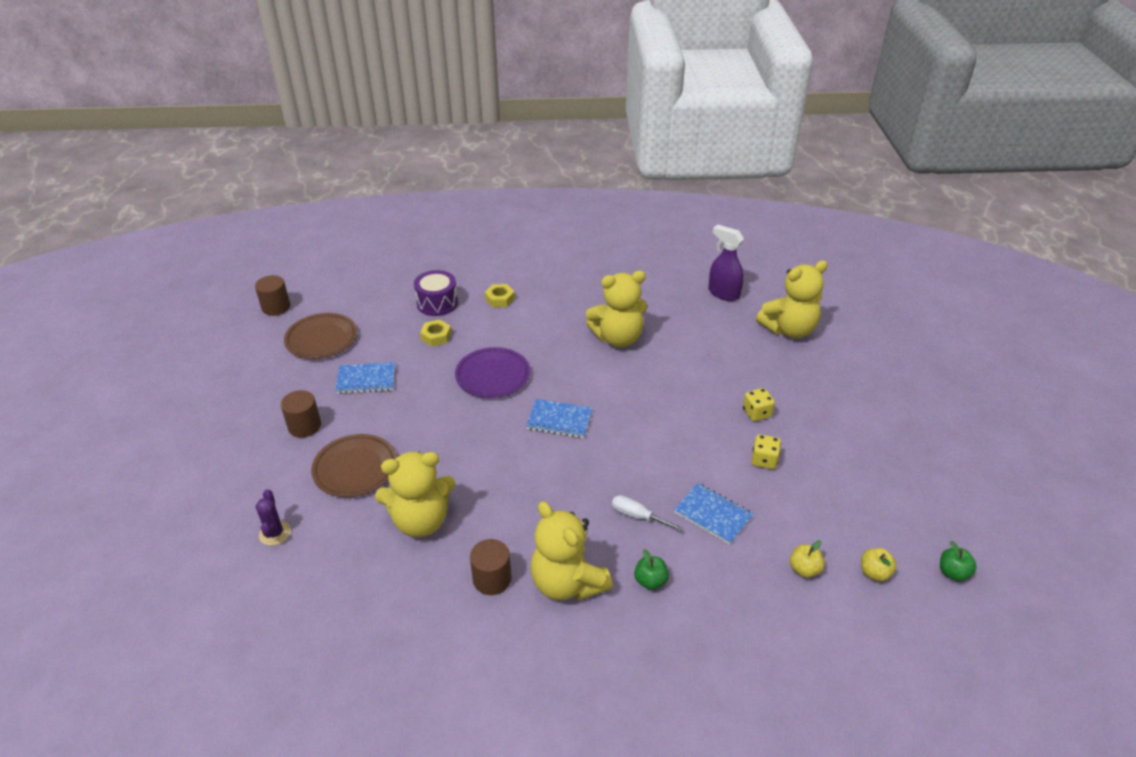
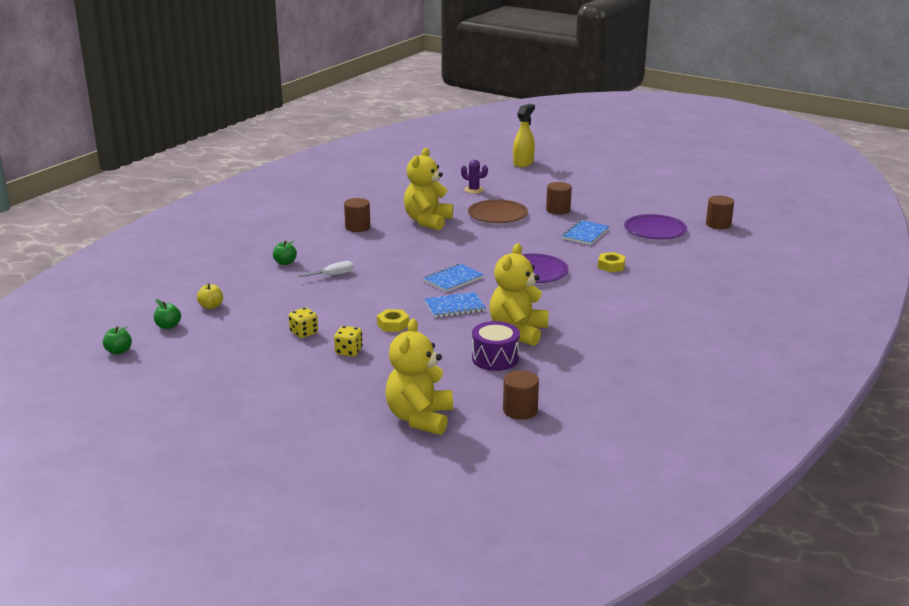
camera: 125 degrees right, 15 degrees down
brown plate [284,313,357,359] -> purple plate [624,214,687,240]
purple drum [414,270,458,316] -> purple drum moved to [472,321,520,371]
yellow nut [485,284,515,307] -> yellow nut moved to [377,309,409,332]
yellow teddy bear [530,501,613,601] -> none
blue notebook [674,483,754,545] -> blue notebook moved to [425,292,486,318]
purple spray bottle [708,225,744,301] -> brown cylinder [503,370,539,420]
yellow apple [861,548,897,582] -> green apple [154,299,181,329]
none -> yellow spray bottle [513,104,535,167]

